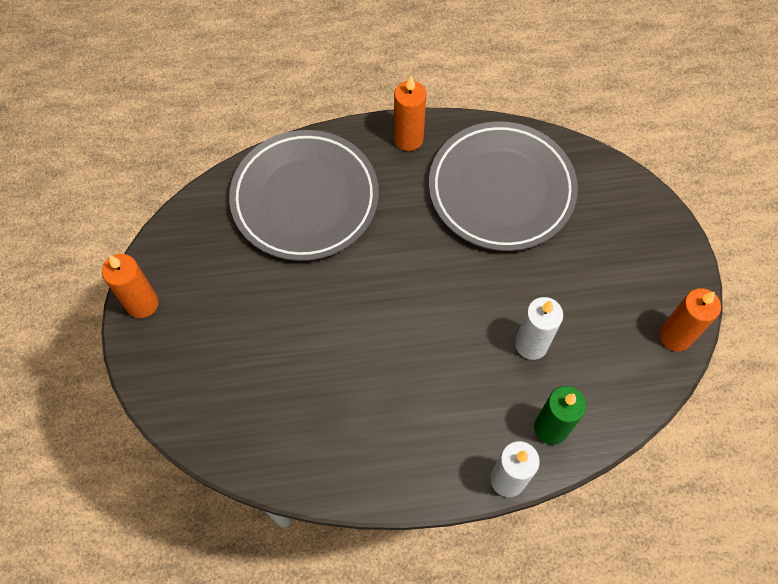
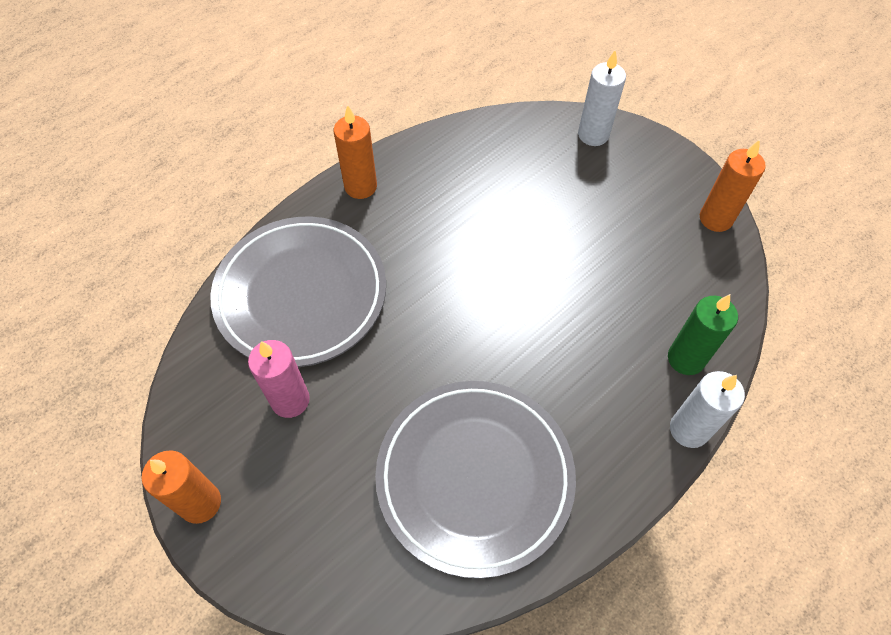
camera: 35 degrees left, 5 degrees down
grey plate [429,121,578,251] -> grey plate moved to [375,381,576,579]
white candle [515,297,563,360] -> white candle moved to [578,49,626,146]
none -> pink candle [248,340,310,418]

